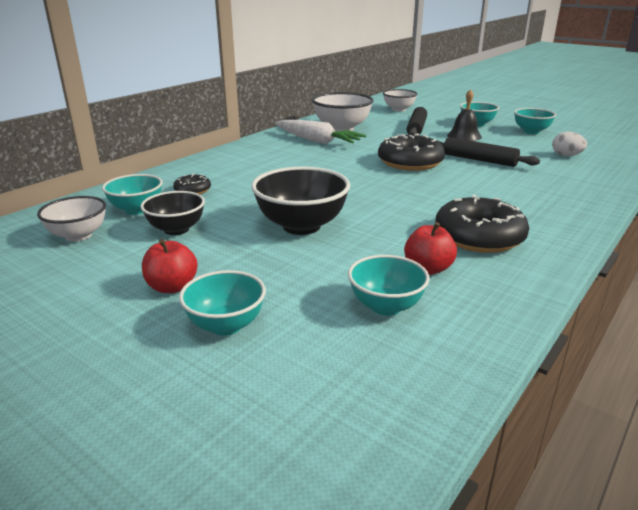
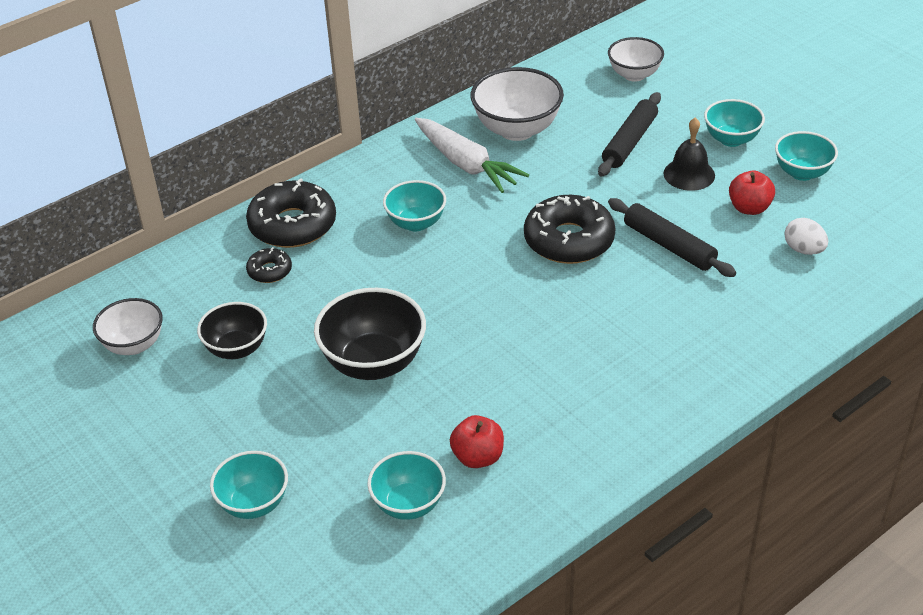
camera: 15 degrees right, 15 degrees up
turquoise bowl [102,174,163,215] -> turquoise bowl moved to [383,180,446,231]
red apple [142,239,197,293] -> red apple moved to [729,170,775,215]
black donut [435,194,529,253] -> black donut moved to [246,179,336,248]

